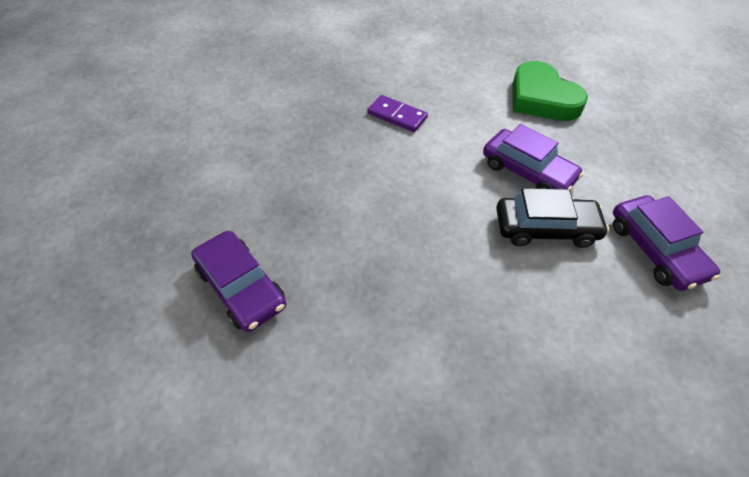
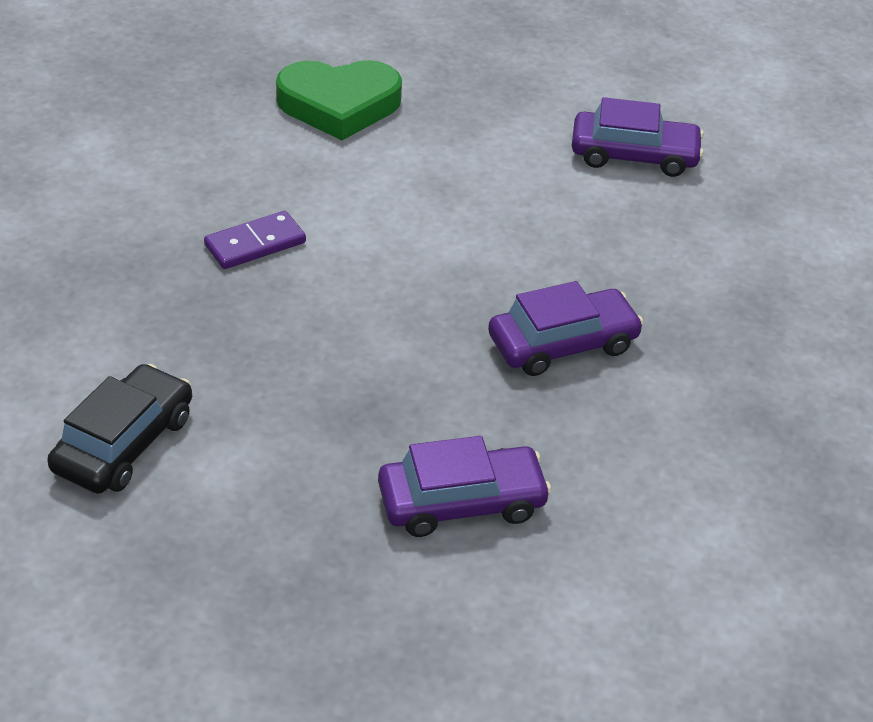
camera: 65 degrees left, 10 degrees down
purple car [483,124,583,190] -> purple car moved to [488,281,644,376]
black car [496,188,609,248] -> black car moved to [47,364,192,494]

